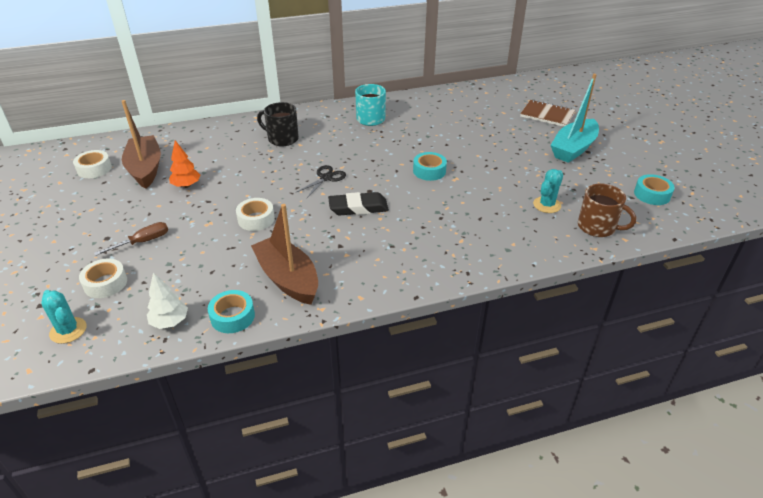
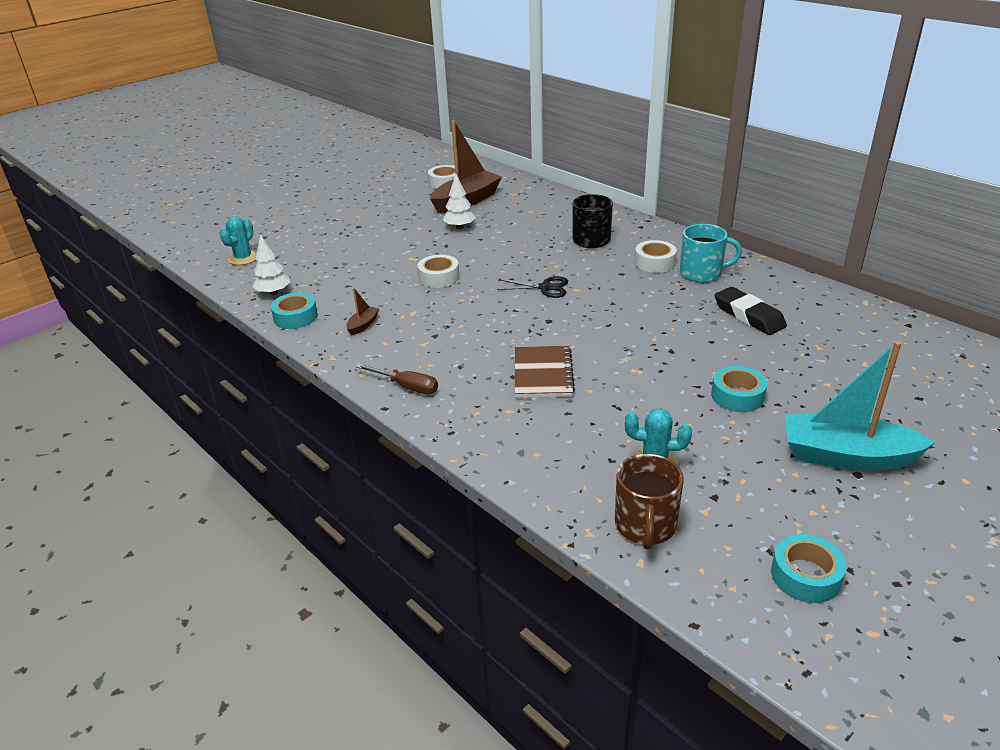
camera: 65 degrees right, 5 degrees down
white tape [79,258,127,298] -> white tape moved to [635,240,677,273]
brown screwdriver [94,222,168,256] -> brown screwdriver moved to [355,364,438,394]
orange tree [169,140,201,188] -> white tree [443,174,476,229]
brown boat [251,204,318,305] -> brown boat [346,288,379,336], size x0.42
black eraser [328,192,389,215] -> black eraser moved to [714,287,787,335]
turquoise tape [413,152,447,181] -> turquoise tape moved to [711,366,767,412]
brown notebook [520,100,575,127] -> brown notebook moved to [515,346,575,398]

